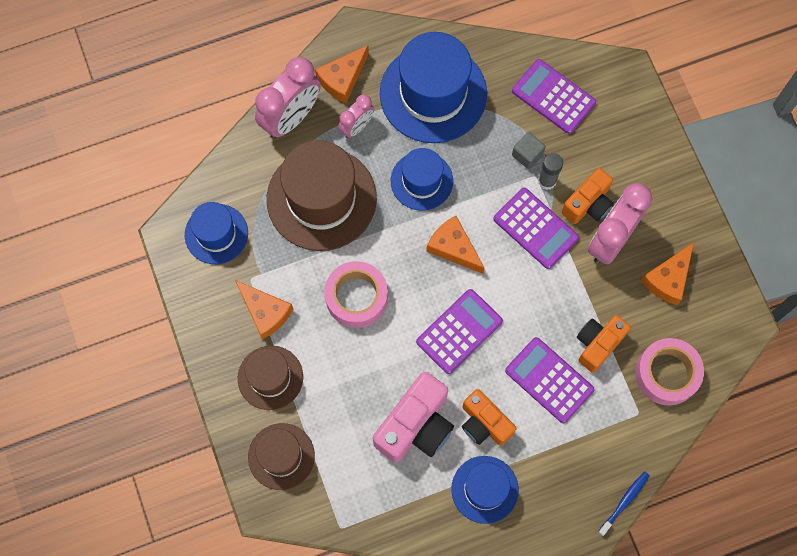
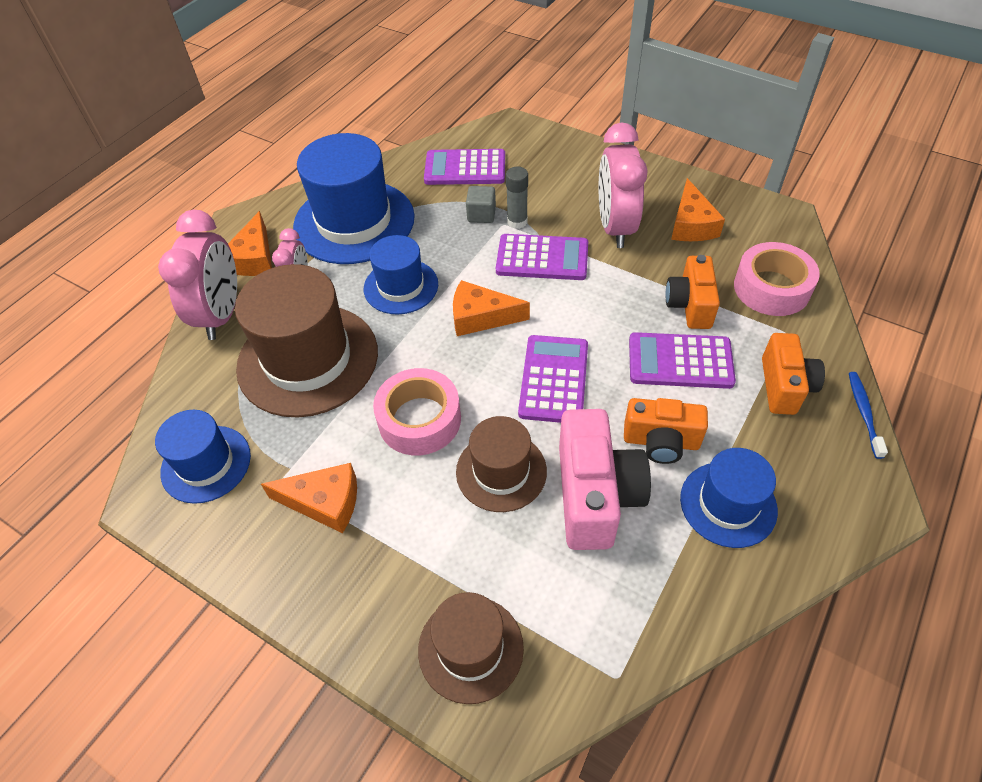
camera: 35 degrees left, 20 degrees down
brown hat [238,346,303,410] -> brown hat moved to [456,416,547,512]
orange camera [561,168,614,224] -> orange camera moved to [762,333,825,415]

